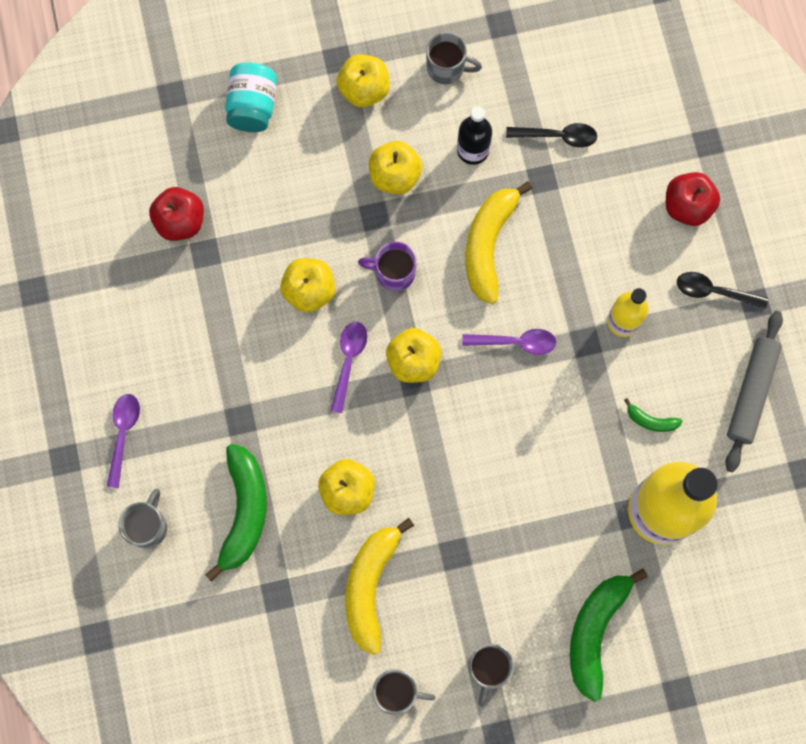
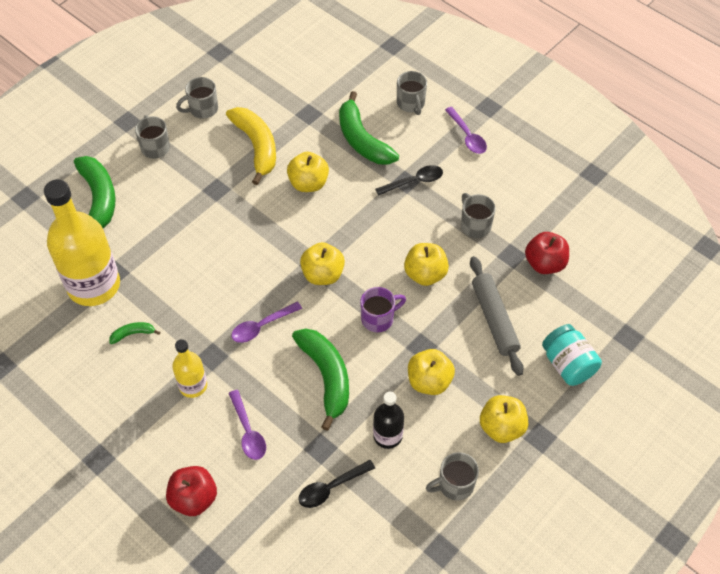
camera: 145 degrees right, 20 degrees down
purple spoon [330,322,367,413] -> purple spoon moved to [228,390,266,460]
yellow banana [465,181,533,304] -> green banana [292,328,349,431]
black spoon [677,272,768,309] -> black spoon moved to [375,165,443,196]
grey rolling pin [725,311,783,472] -> grey rolling pin moved to [470,256,524,376]
none -> grey mug [461,193,496,238]

